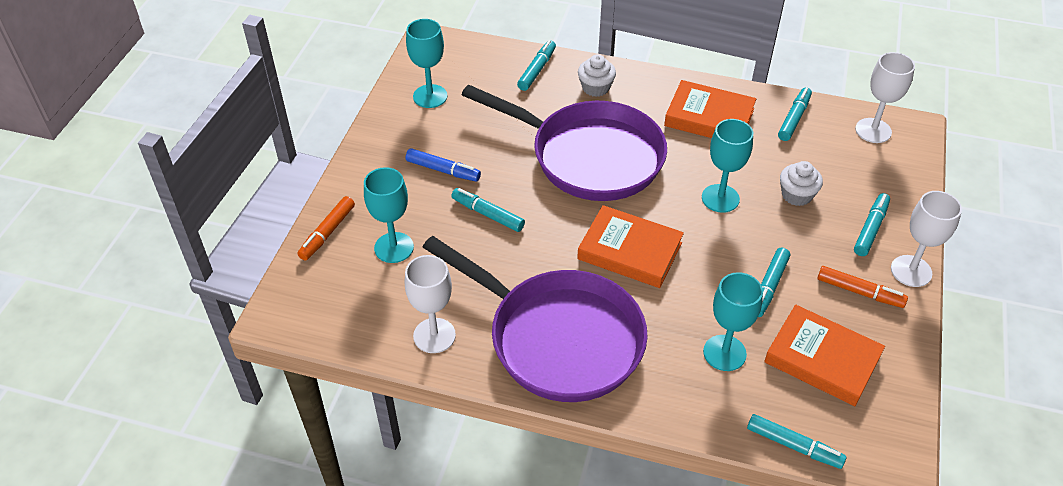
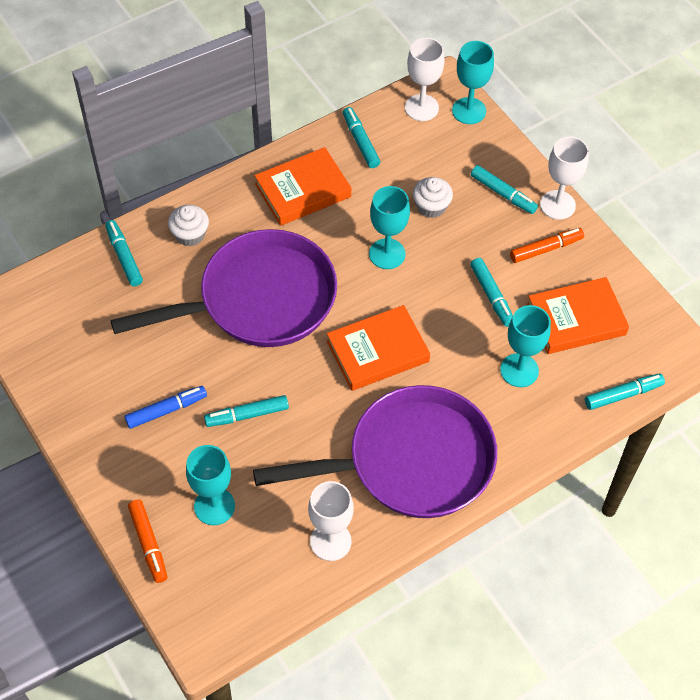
camera: 50 degrees left, 10 degrees up
turquoise goblet [406,19,447,108] -> turquoise goblet moved to [452,41,494,124]
turquoise marker [854,193,890,256] -> turquoise marker turned 150 degrees clockwise [471,165,538,214]

